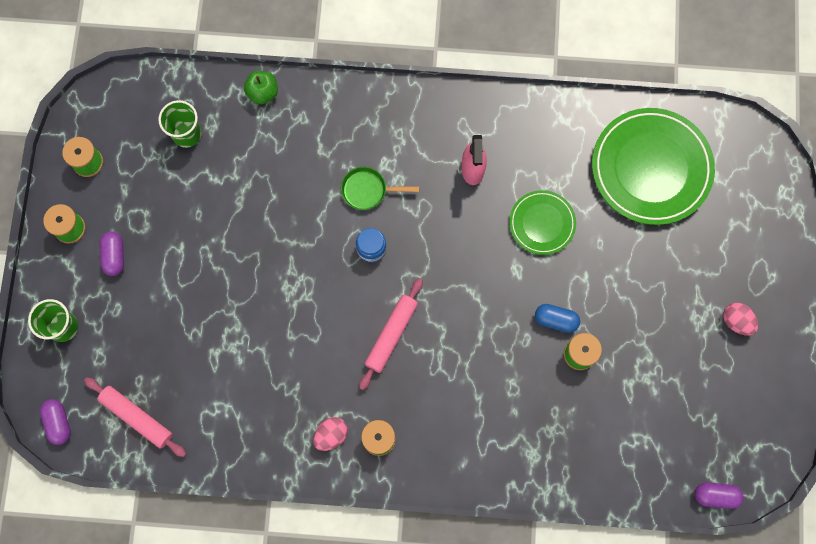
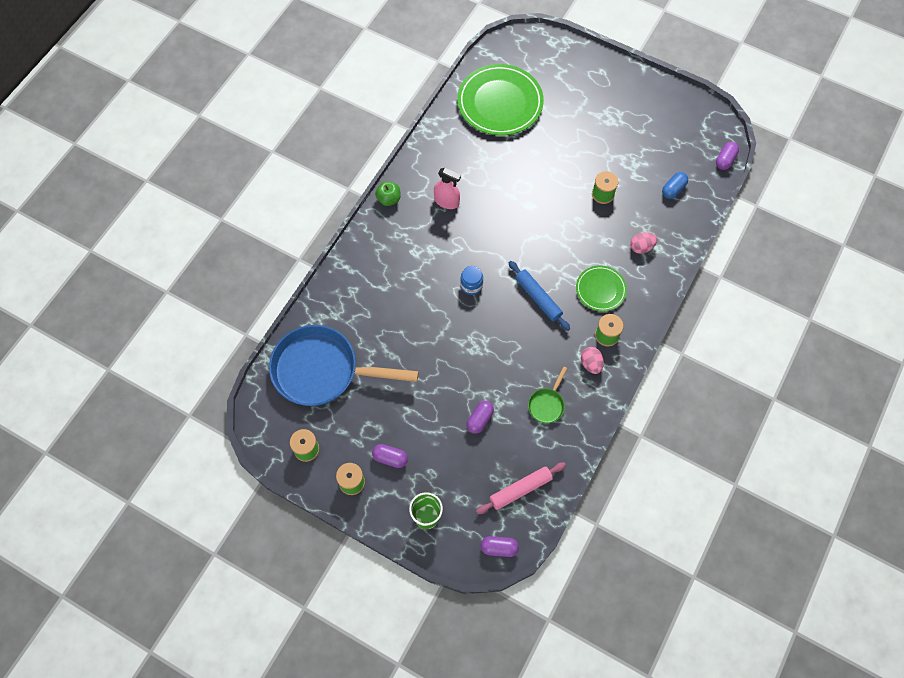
camera: 65 degrees left, 10 degrees down
green cup [158,100,201,148] -> blue pan [269,325,419,406]
green apple [244,71,278,104] -> green apple moved to [375,181,401,206]
green pan [341,167,419,210] -> green pan moved to [528,366,568,423]
pink rolling pin [359,278,423,390] -> blue rolling pin [509,261,570,331]
green plate [509,190,576,255] -> green plate moved to [576,265,627,312]
blue capsule [535,304,580,333] -> blue capsule moved to [662,172,688,199]
pink egg [723,302,758,336] -> pink egg moved to [630,232,658,254]
none -> purple capsule [467,401,494,434]

